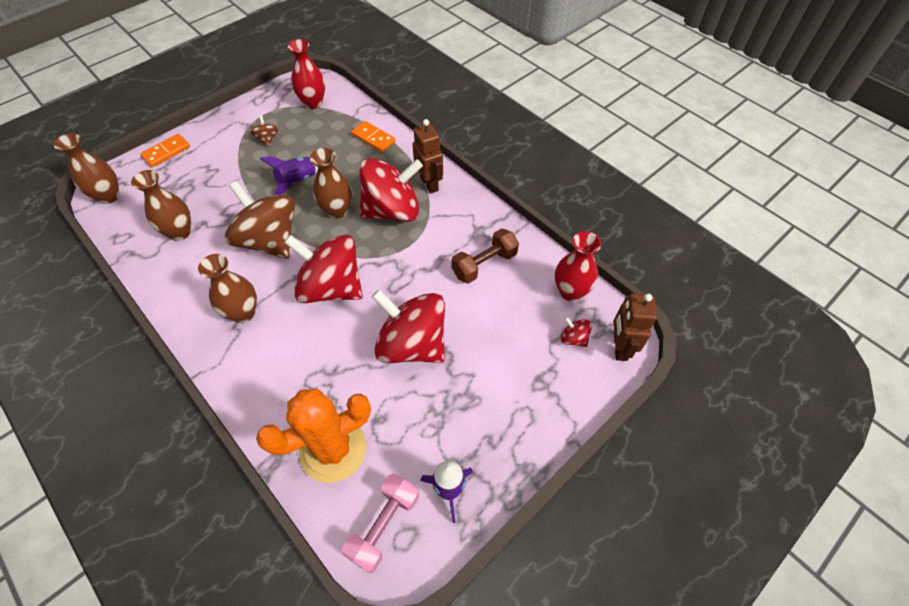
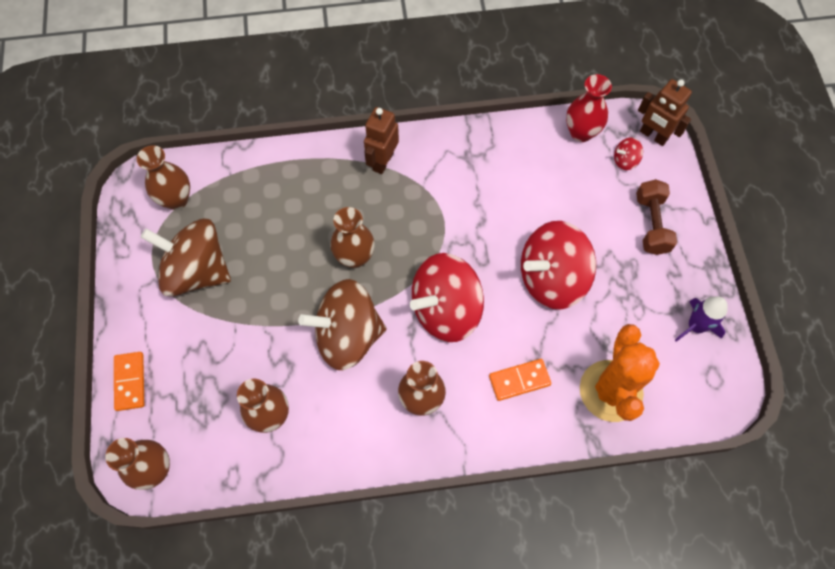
camera: 55 degrees left, 10 degrees up
brown spinning top [250,115,278,147] -> brown spinning top [141,218,231,297], size x2.47
purple rocket [260,156,318,196] -> none
red vase [288,39,325,109] -> brown vase [137,145,190,210]
pink dumbbell [342,474,419,573] -> none
orange domino [351,121,395,152] -> orange domino moved to [489,359,551,401]
red spinning top [360,158,423,222] -> none
brown robot [412,119,443,194] -> brown robot turned 75 degrees counterclockwise [364,107,399,174]
brown dumbbell [451,228,519,284] -> brown dumbbell moved to [636,179,677,255]

